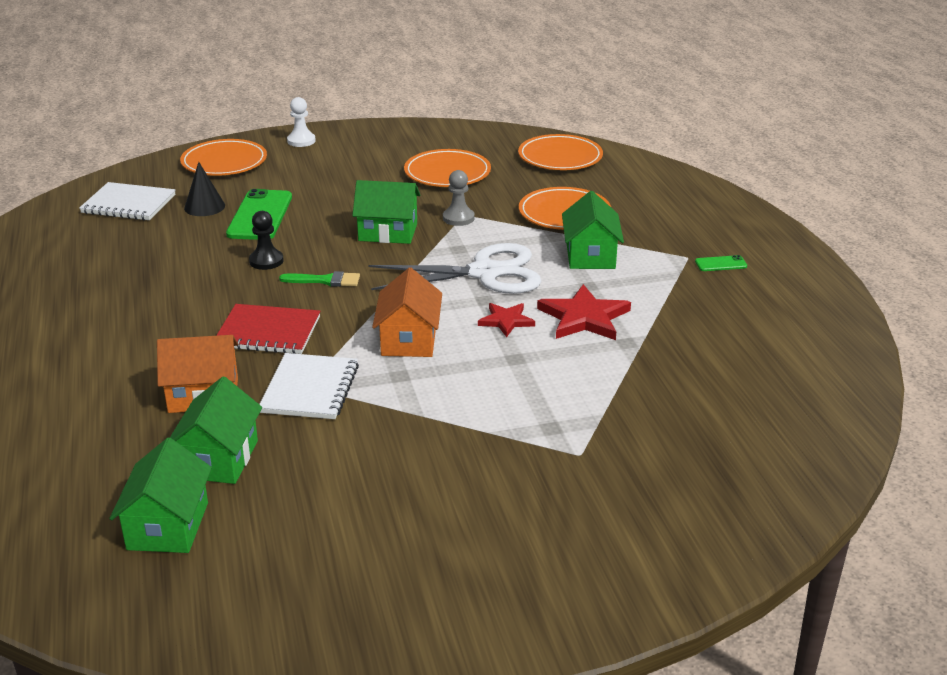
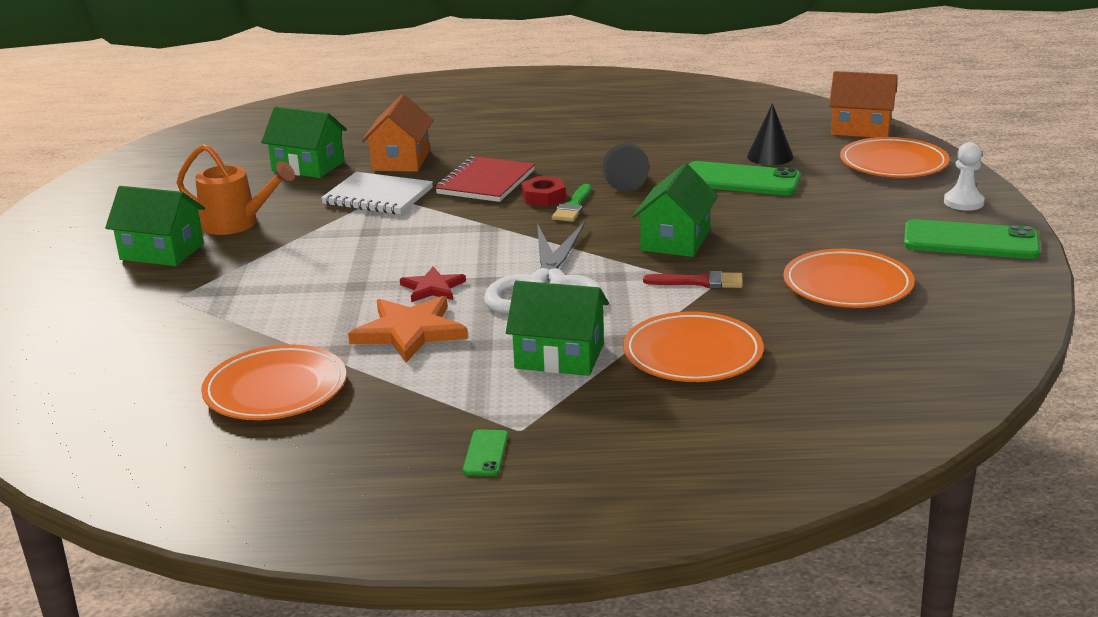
camera: 105 degrees right, 5 degrees down
white notebook [79,182,175,221] -> none
green house [109,438,212,553] -> green house moved to [105,186,205,266]
black pawn [249,211,284,270] -> black cone [603,143,649,191]
orange house [372,268,442,357] -> orange house moved to [829,71,898,138]
grey pawn [443,170,475,226] -> red brush [643,271,743,289]
orange plate [518,134,603,170] -> orange plate moved to [201,344,346,420]
red star [537,284,631,340] -> orange star [348,296,468,363]
none -> orange watering can [177,144,295,235]
none -> red nut [521,176,566,206]
none -> green phone [904,219,1040,259]

